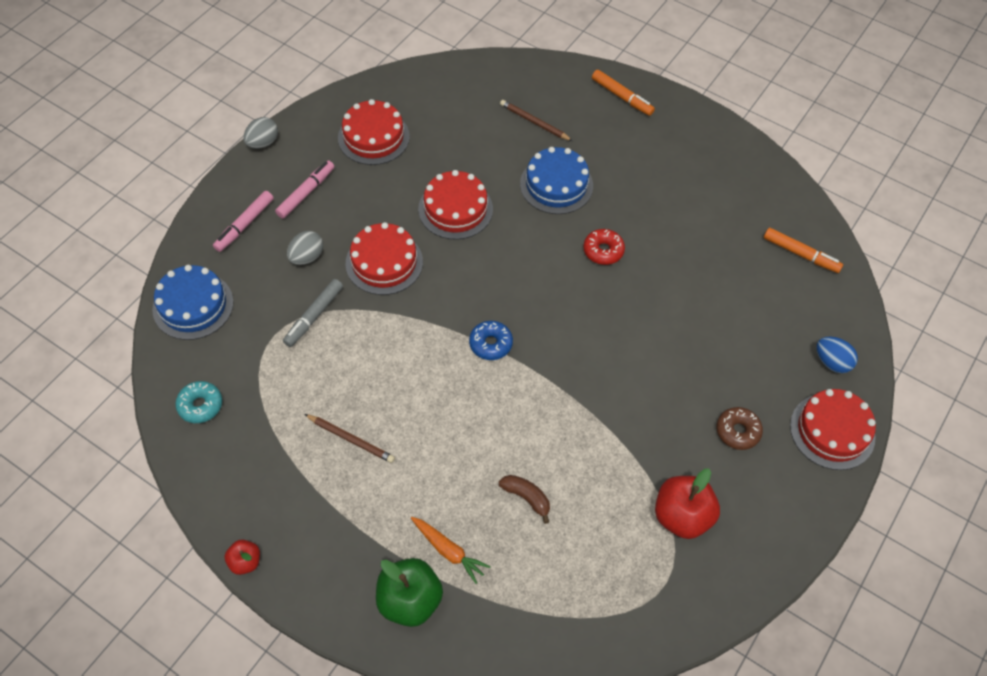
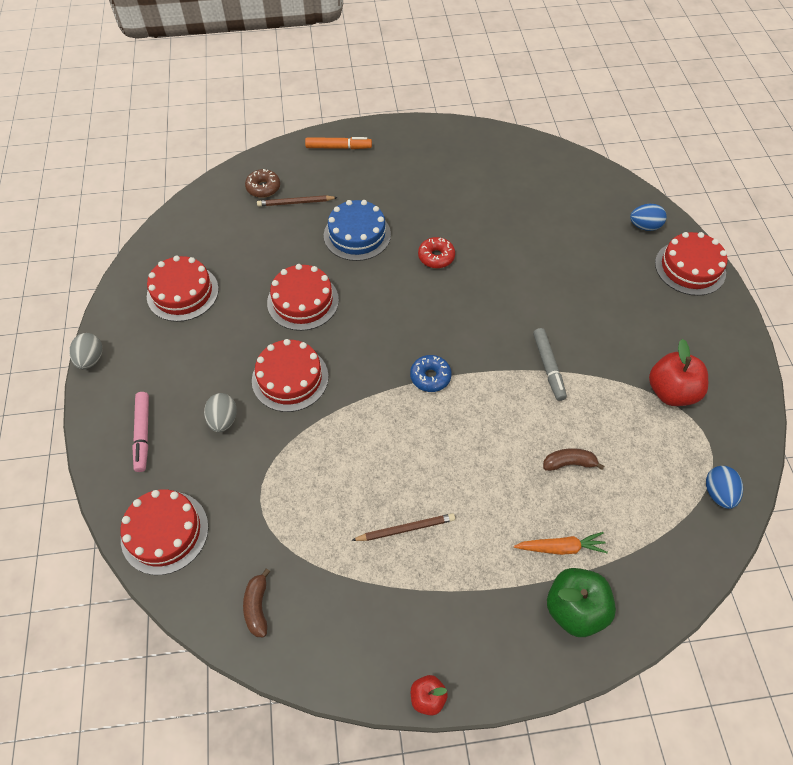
camera: 40 degrees left, 0 degrees up
blue cake [152,265,234,340] -> red cake [121,490,208,575]
turquoise donut [175,381,222,423] -> brown banana [243,568,270,637]
pink marker [275,160,334,219] -> none
grey marker [283,279,343,347] -> grey marker moved to [533,328,567,401]
brown donut [716,407,763,450] -> brown donut moved to [245,169,280,198]
orange marker [764,228,843,273] -> none
none -> blue egg [706,466,743,509]

